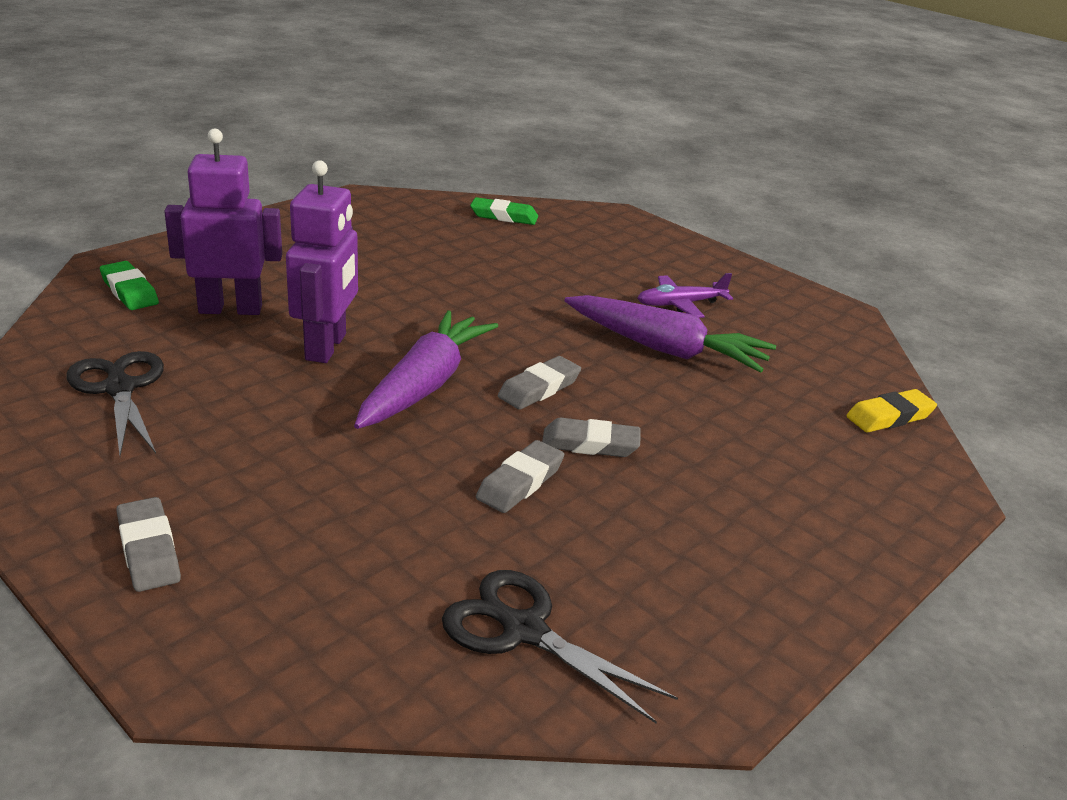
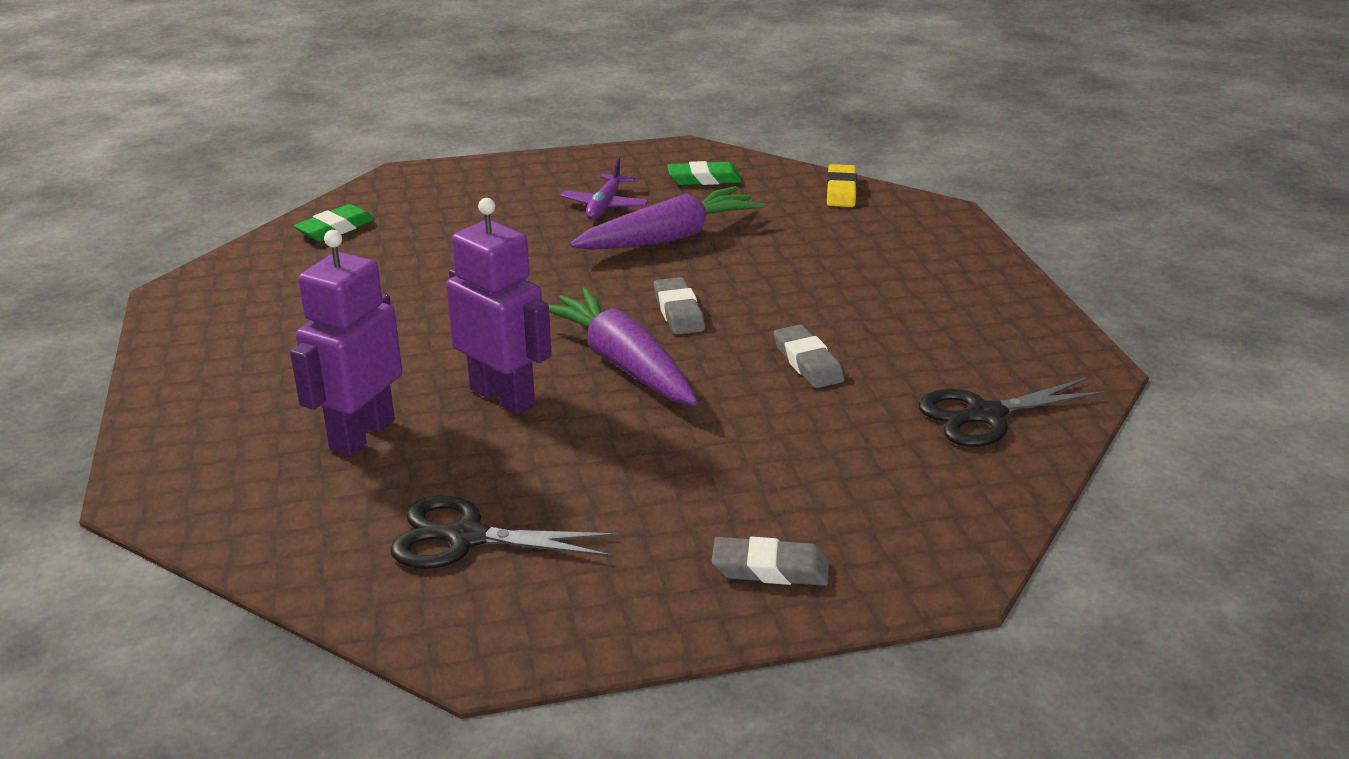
camera: 55 degrees left, 0 degrees up
green eraser [100,261,159,310] -> green eraser moved to [667,161,742,185]
grey eraser [542,418,641,457] -> none

